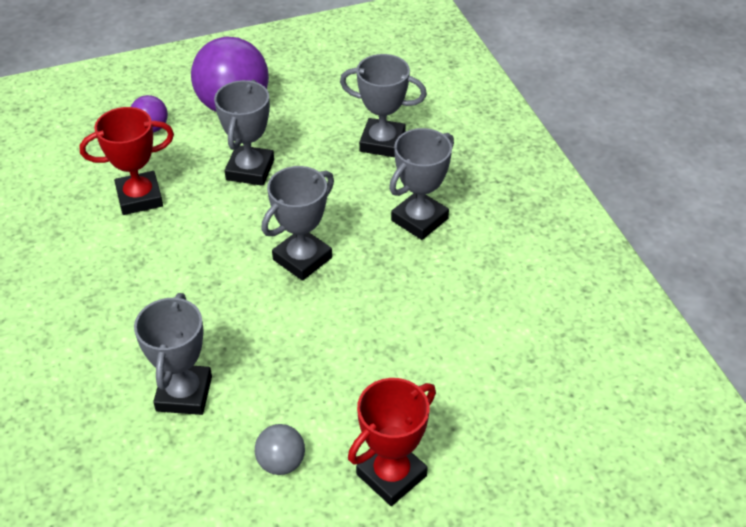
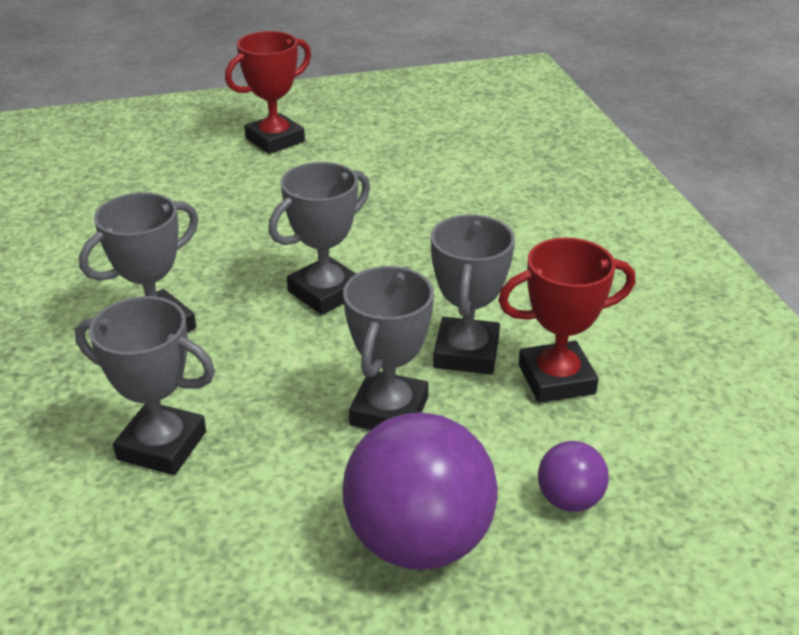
camera: 175 degrees left, 10 degrees down
grey trophy [134,293,212,415] -> grey trophy moved to [431,215,515,374]
grey ball [255,424,305,475] -> none

